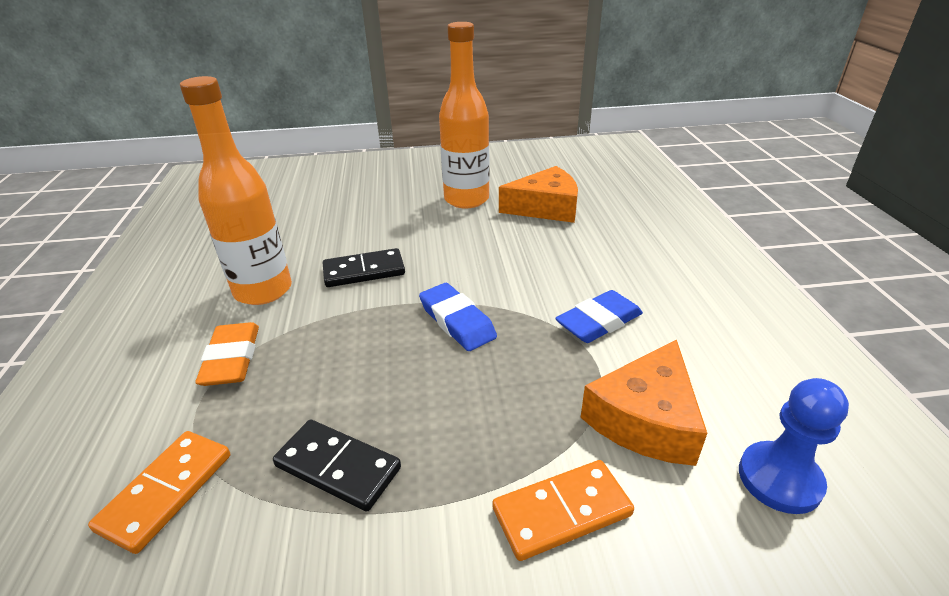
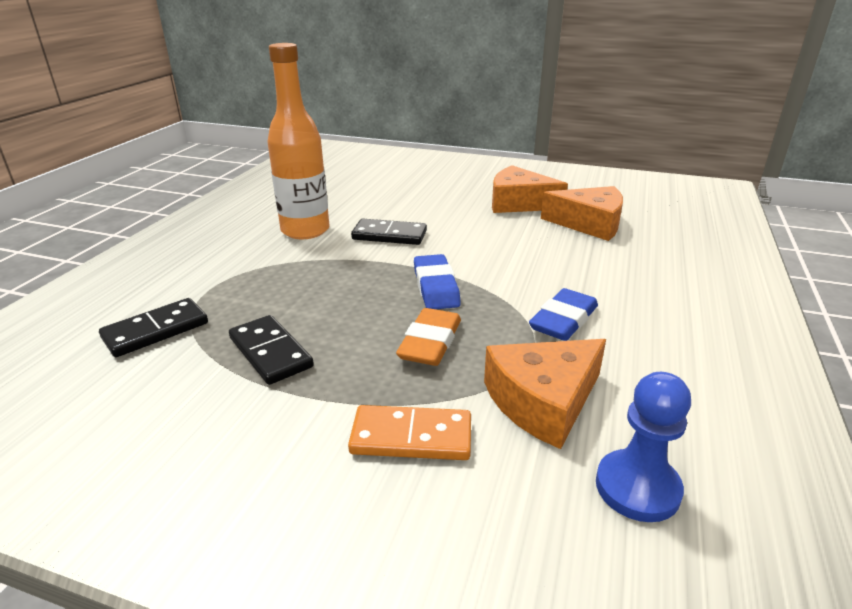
camera: 25 degrees right, 5 degrees down
orange domino [88,431,230,554] -> black domino [99,298,208,357]
orange eraser [195,322,259,386] -> orange eraser moved to [396,308,461,366]
orange bottle [439,22,490,209] -> orange cheese [492,165,568,213]
blue eraser [555,290,643,343] -> blue eraser turned 45 degrees counterclockwise [529,288,598,341]

